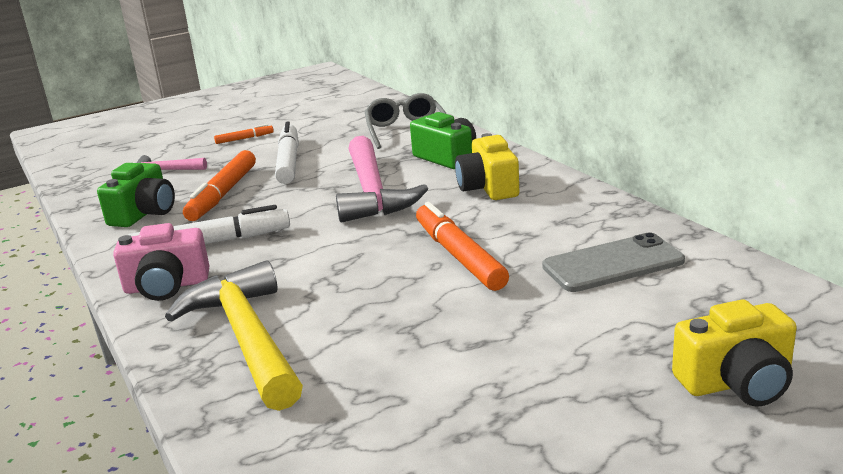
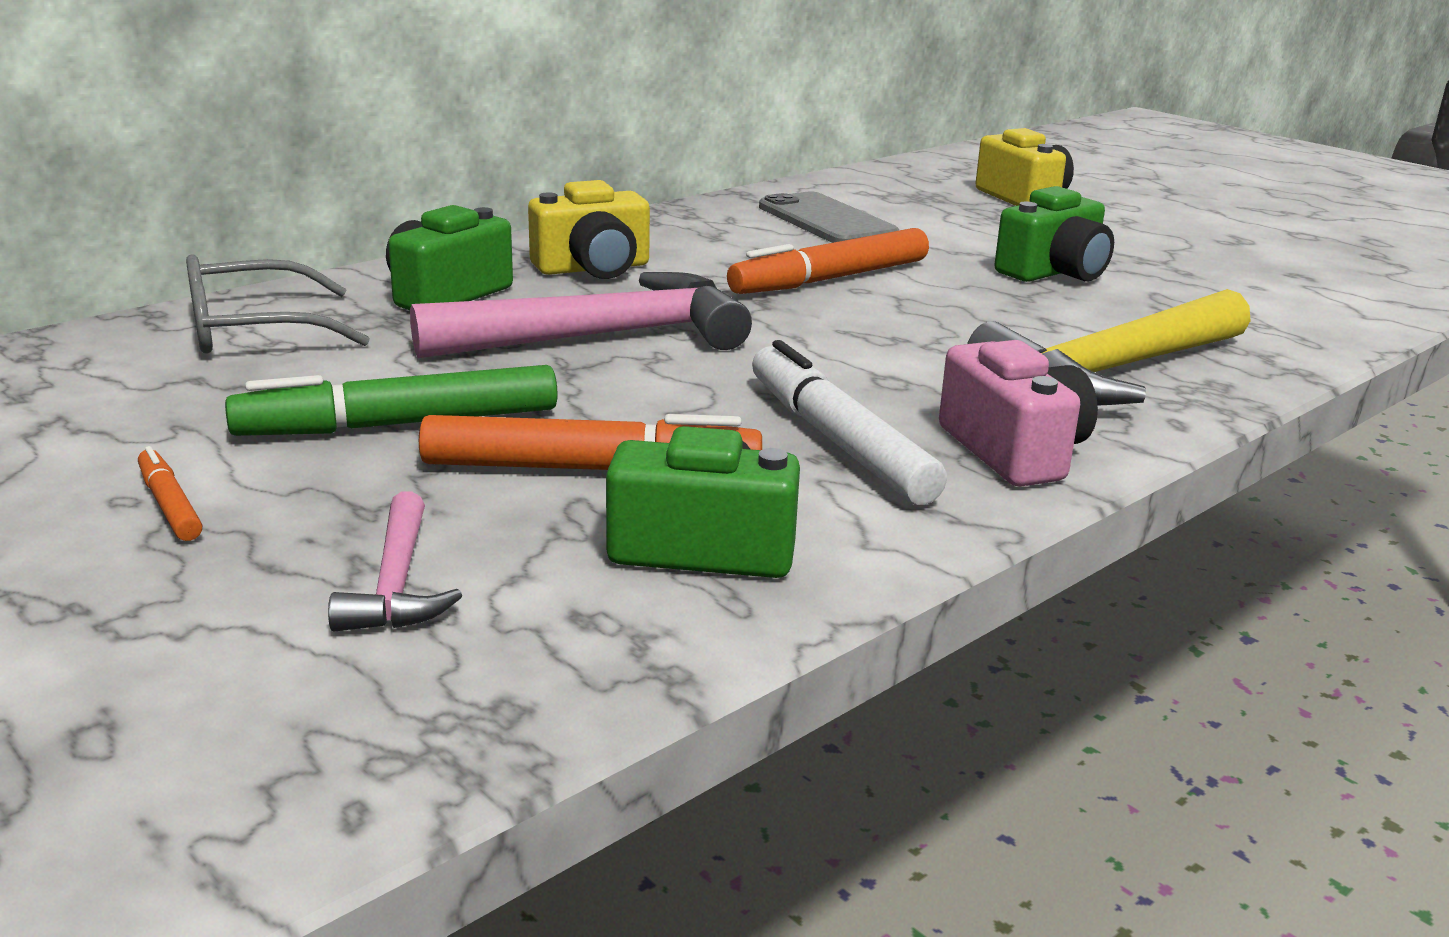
camera: 105 degrees left, 0 degrees up
white marker [275,121,299,184] -> green marker [225,365,558,436]
none -> green camera [994,186,1114,282]

